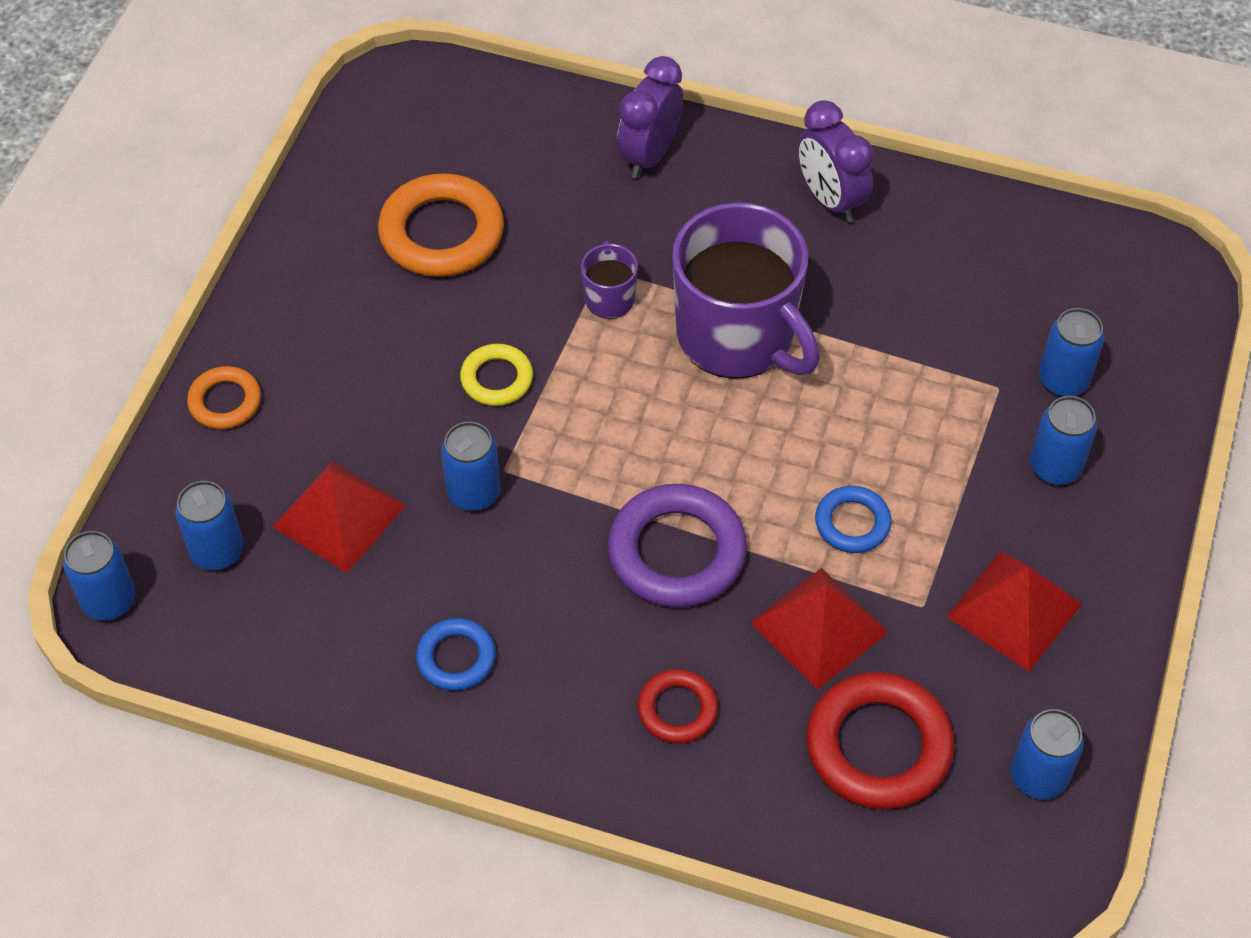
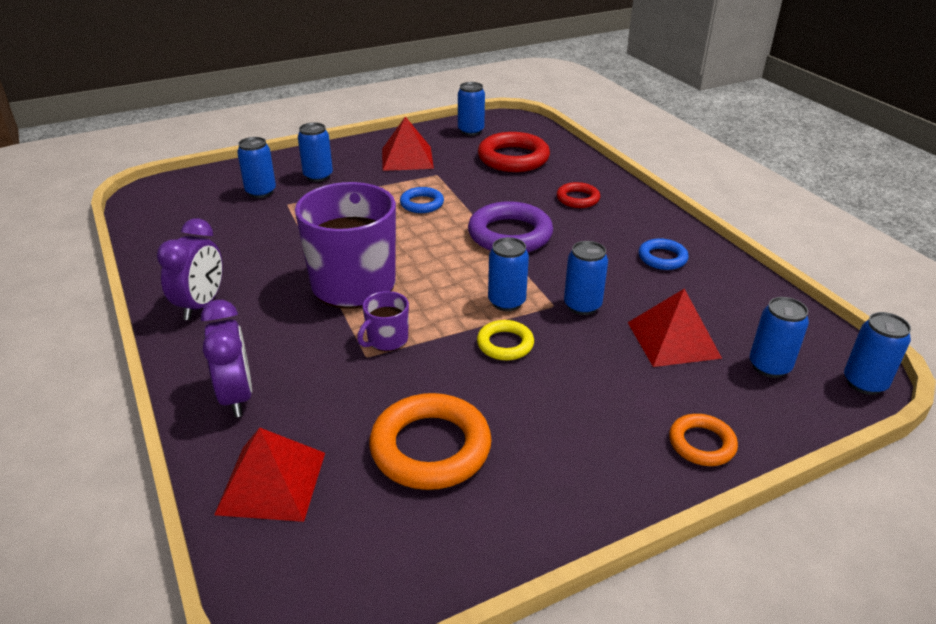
camera: 135 degrees left, 20 degrees down
purple clock [617,56,683,179] -> purple clock turned 90 degrees counterclockwise [201,300,252,417]
red pyramid [750,568,889,690] -> red pyramid moved to [214,427,325,522]
none -> blue can [488,237,529,311]

